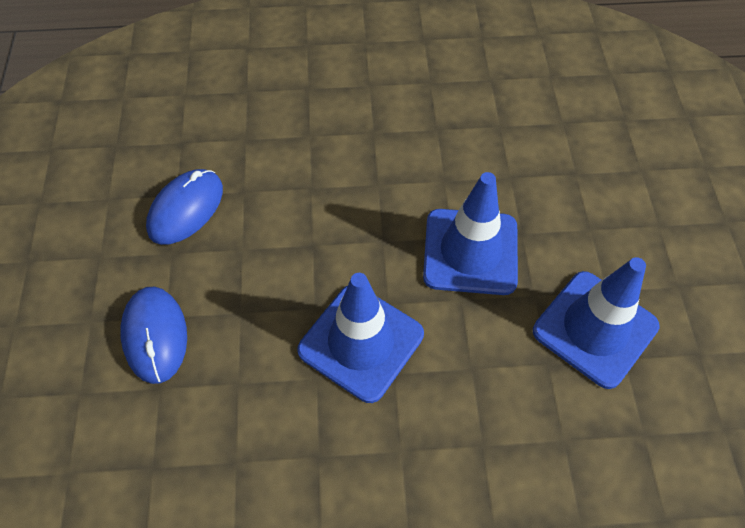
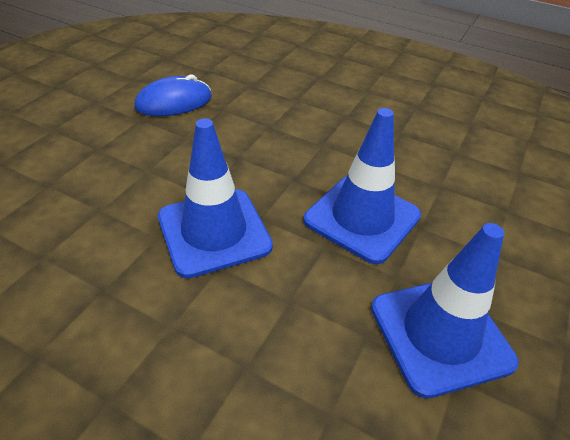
camera: 30 degrees right, 15 degrees down
blue mouse [120,287,187,384] -> none

